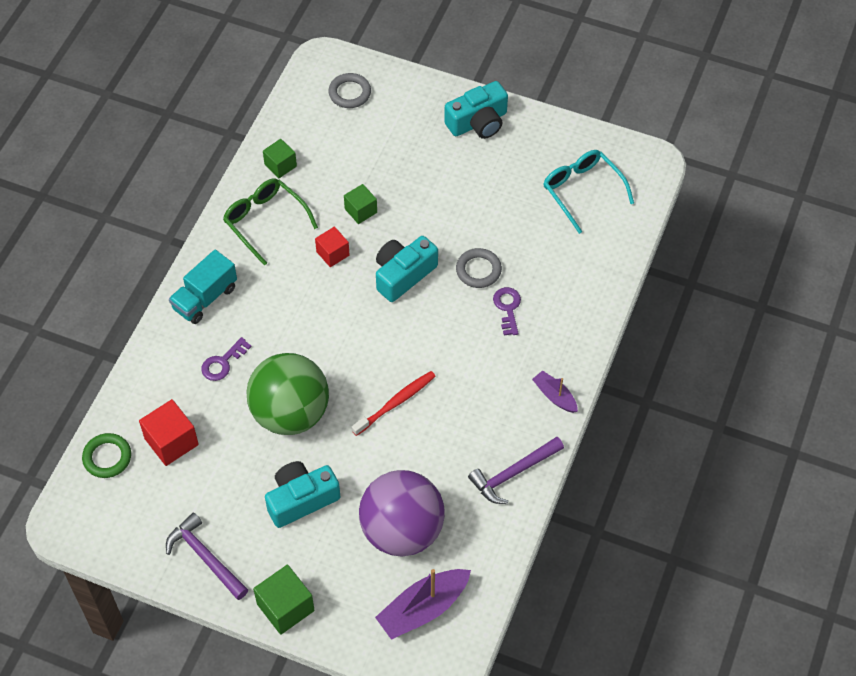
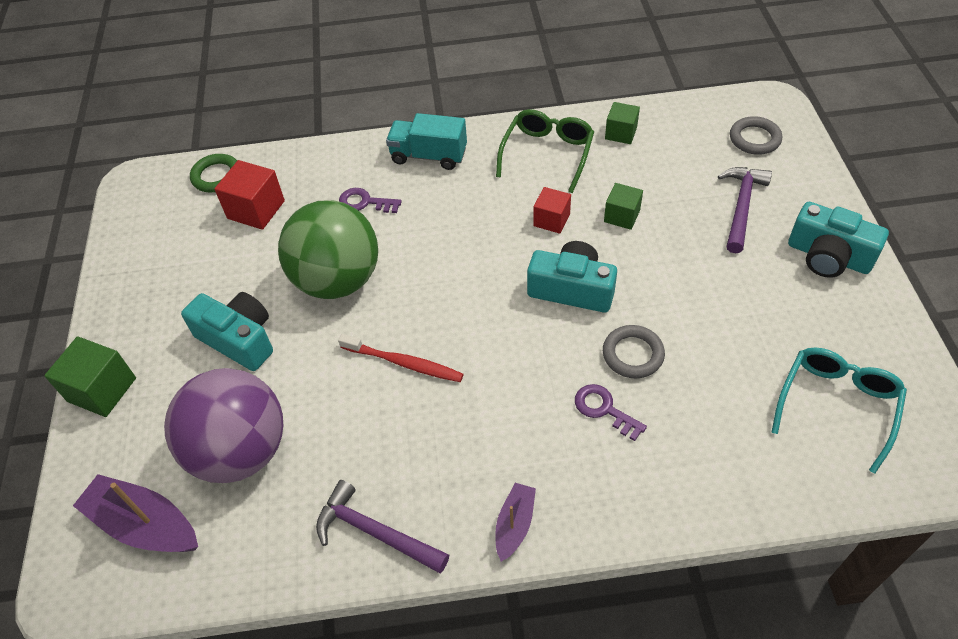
camera: 65 degrees right, 5 degrees down
purple hammer [166,512,248,600] -> purple hammer moved to [718,167,772,253]
purple key [493,287,521,336] -> purple key turned 105 degrees counterclockwise [575,384,647,441]

